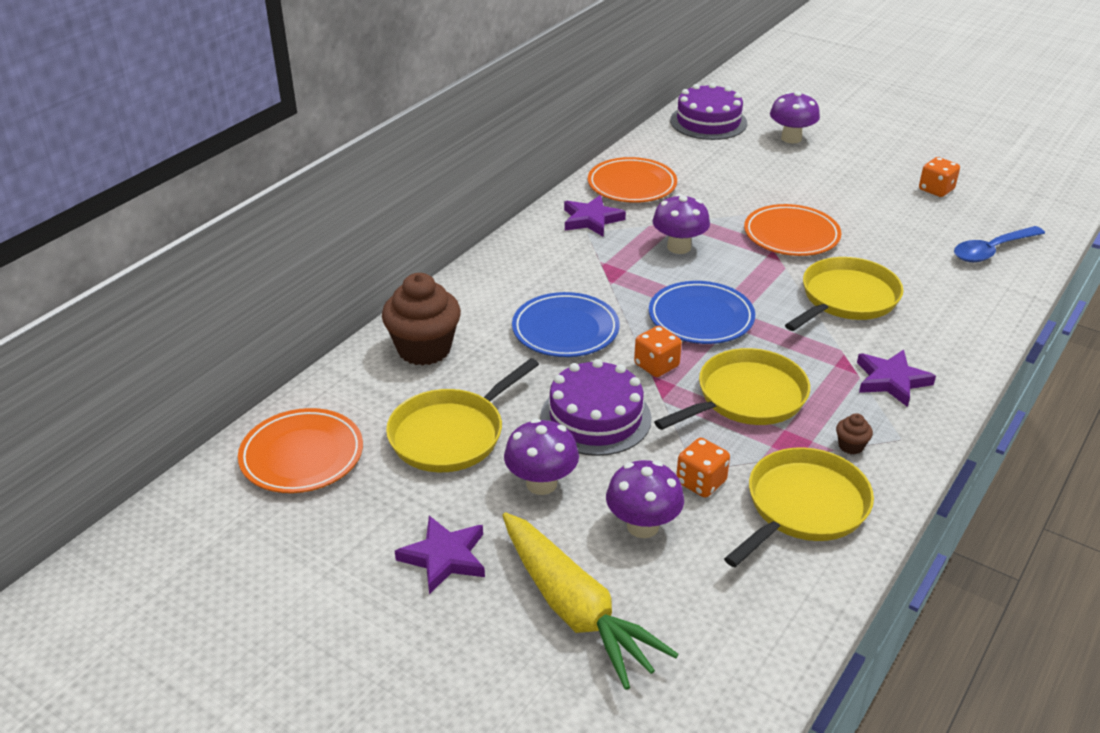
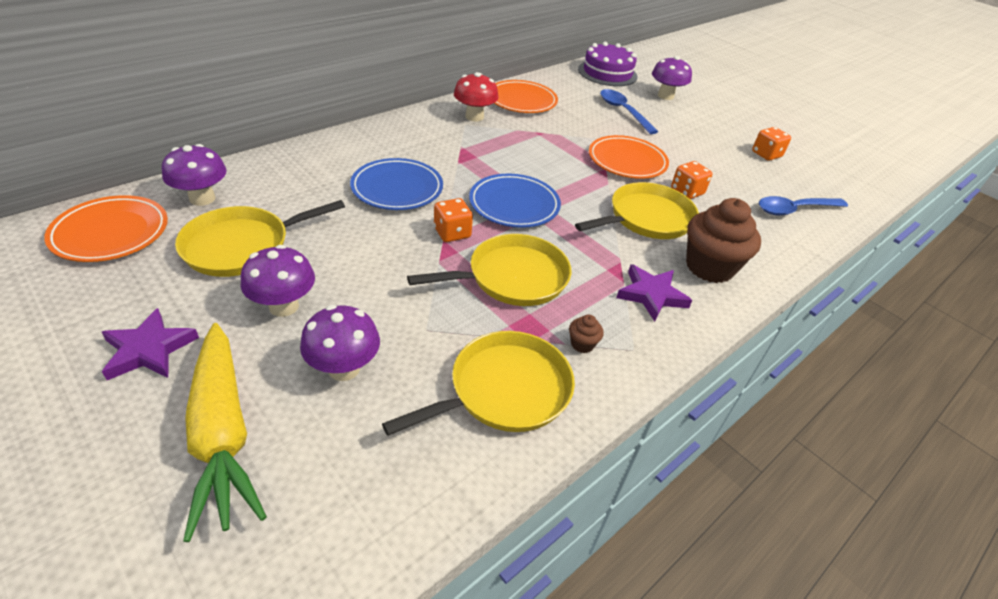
camera: 10 degrees right, 5 degrees up
brown cupcake [382,273,461,366] -> brown cupcake moved to [686,198,761,283]
purple cake [540,359,652,456] -> none
purple star [564,195,626,237] -> red mushroom [454,72,499,121]
purple mushroom [652,194,710,254] -> purple mushroom moved to [162,144,227,206]
orange dice [676,438,730,498] -> orange dice moved to [671,161,712,199]
none -> blue spoon [600,89,658,134]

